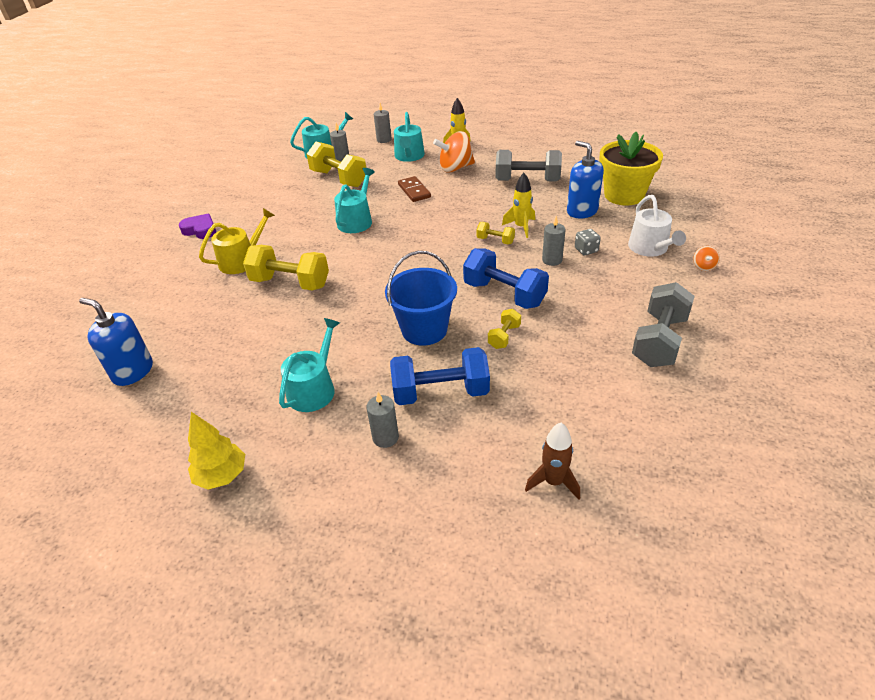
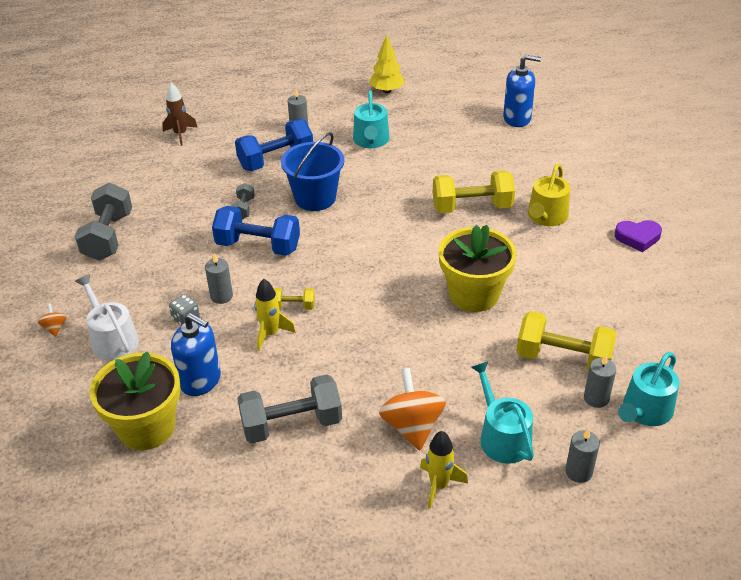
camera: 155 degrees right, 0 degrees up
turquoise watering can [334,168,375,233] -> yellow flower pot [438,225,517,312]
brown domino [398,176,431,202] -> none
orange spinning top [433,131,475,173] -> orange spinning top turned 60 degrees counterclockwise [379,368,446,450]
yellow dumbbell [488,309,521,349] -> grey dumbbell [231,183,255,219]

